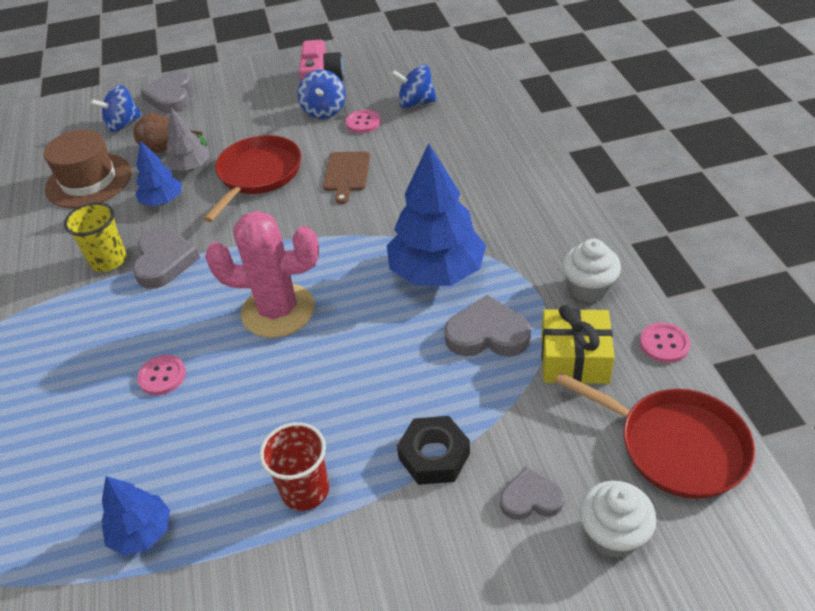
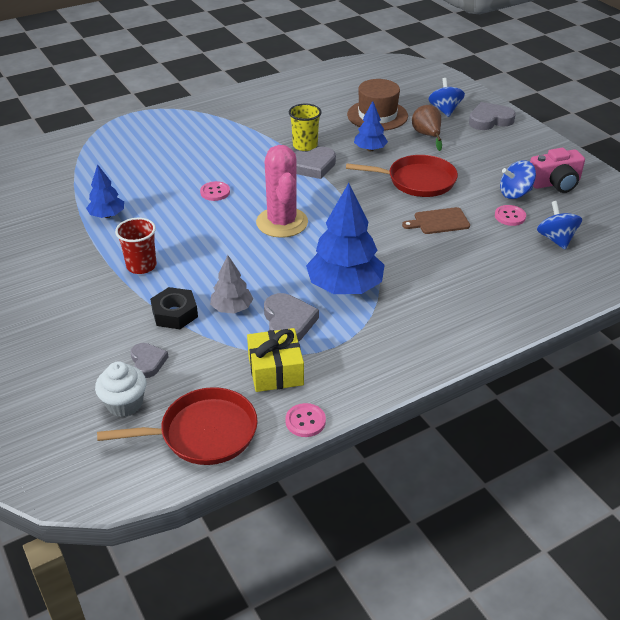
camera: 70 degrees right, 5 degrees down
blue spinning top [90,85,142,132] -> blue spinning top turned 45 degrees clockwise [428,78,465,117]
grey tree [165,107,210,171] -> grey tree moved to [210,255,253,314]
red pan [555,372,755,499] -> red pan turned 120 degrees counterclockwise [97,387,258,465]
white cupcake [562,239,621,303] -> none

